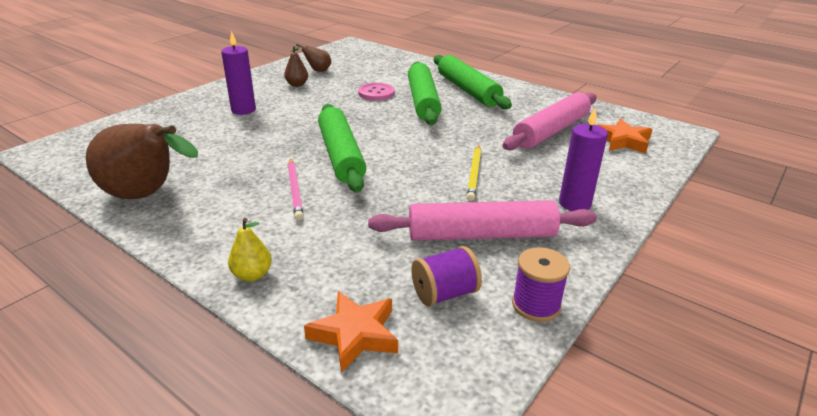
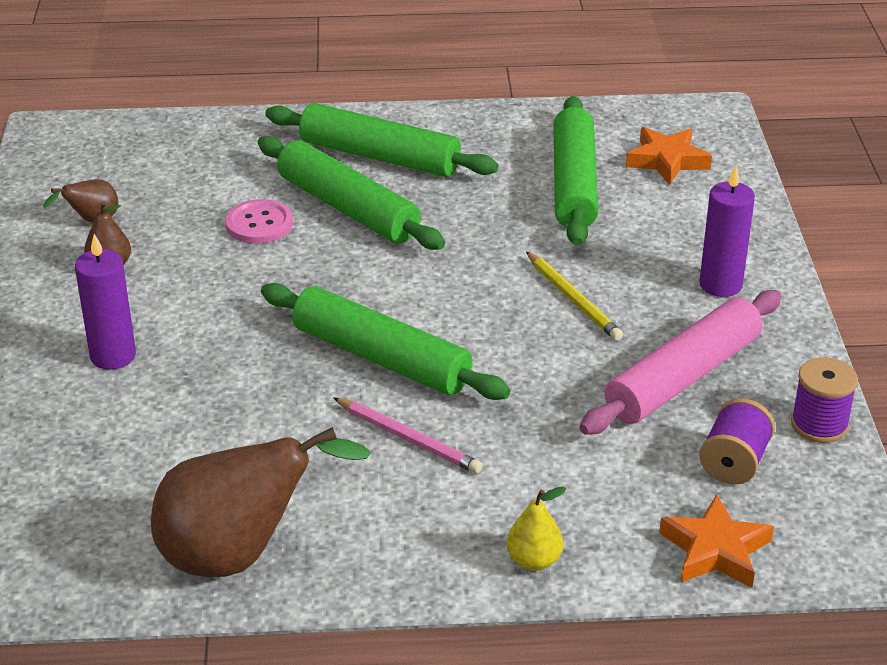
camera: 40 degrees left, 5 degrees up
pink rolling pin [503,92,596,150] -> green rolling pin [553,96,598,246]

